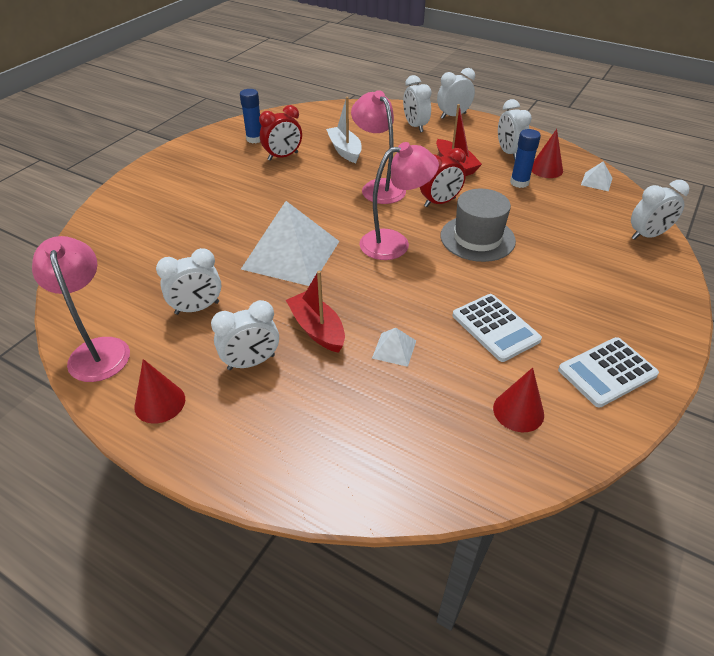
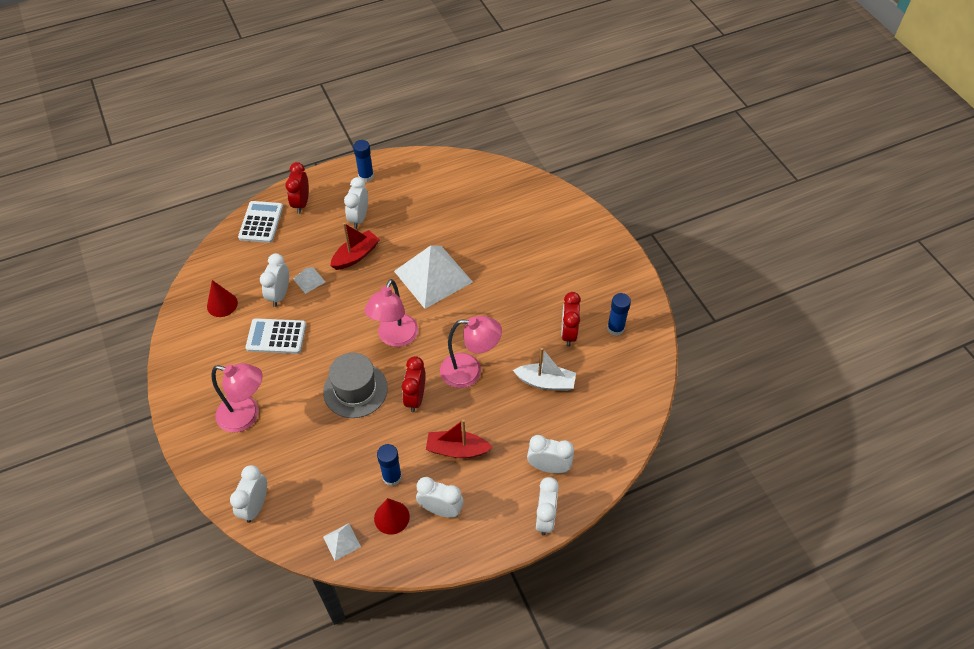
camera: 125 degrees right, 10 degrees up
pink lamp [32,236,130,382] -> pink lamp moved to [211,363,263,433]
red cone [135,359,185,424] -> blue glue stick [353,140,374,182]
white clock [156,248,221,315] -> white clock moved to [260,253,289,307]
red boat [286,271,345,353] -> red boat turned 45 degrees counterclockwise [330,223,380,270]
white calculator [558,337,659,407] -> white calculator moved to [238,201,283,243]
none -> red clock [285,162,309,214]

